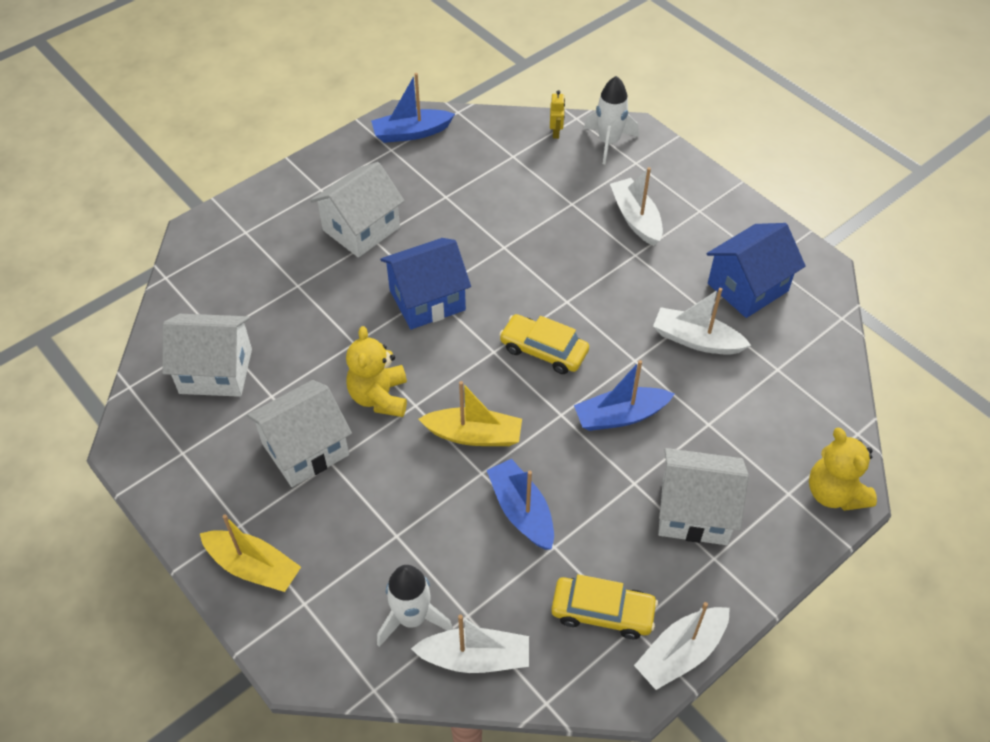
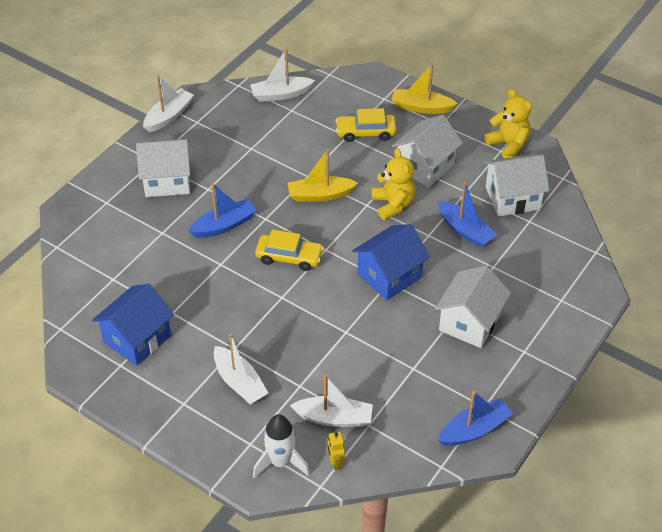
camera: 165 degrees right, 5 degrees down
white rocket [377,565,453,647] -> none
blue boat [487,459,554,550] -> blue boat moved to [438,182,497,247]
yellow car [551,574,658,639] -> yellow car moved to [335,108,396,142]
white boat [653,288,751,355] -> white boat moved to [290,375,373,427]
yellow teddy bear [809,428,877,511] -> yellow teddy bear moved to [484,89,532,158]

